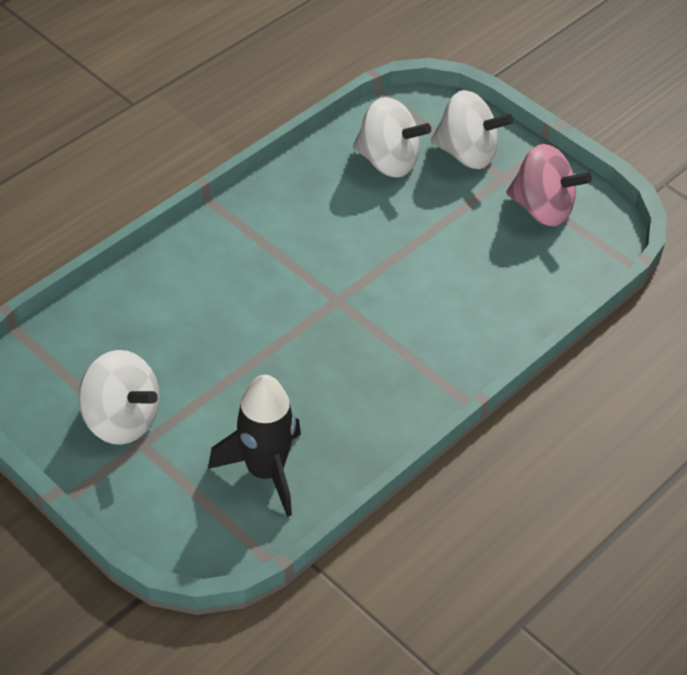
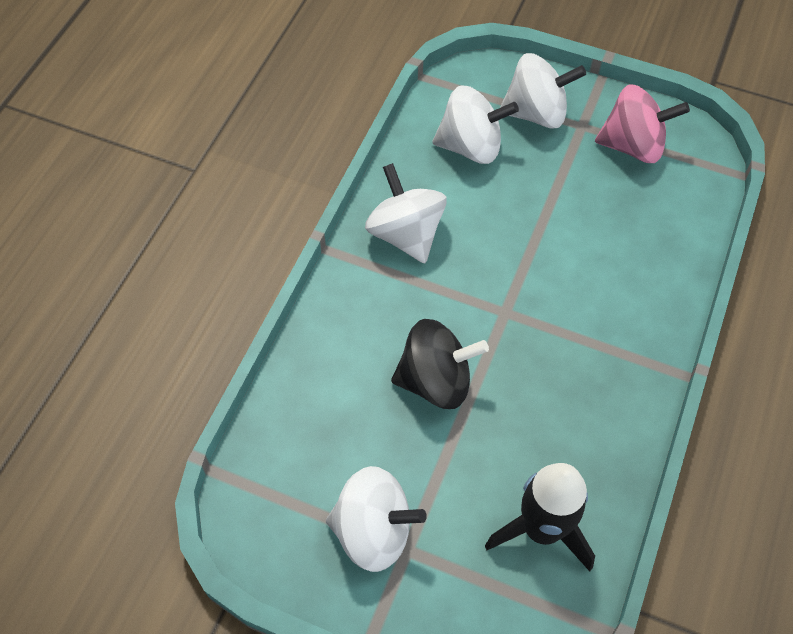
camera: 20 degrees left, 10 degrees up
none -> white spinning top [365,163,447,263]
none -> black spinning top [391,319,489,409]

